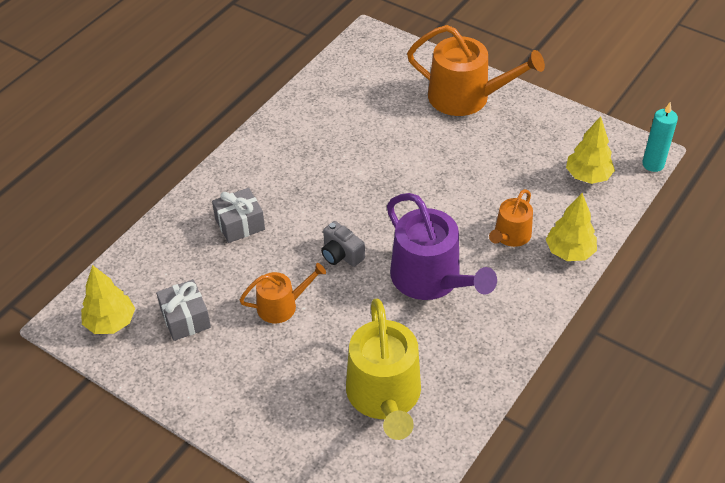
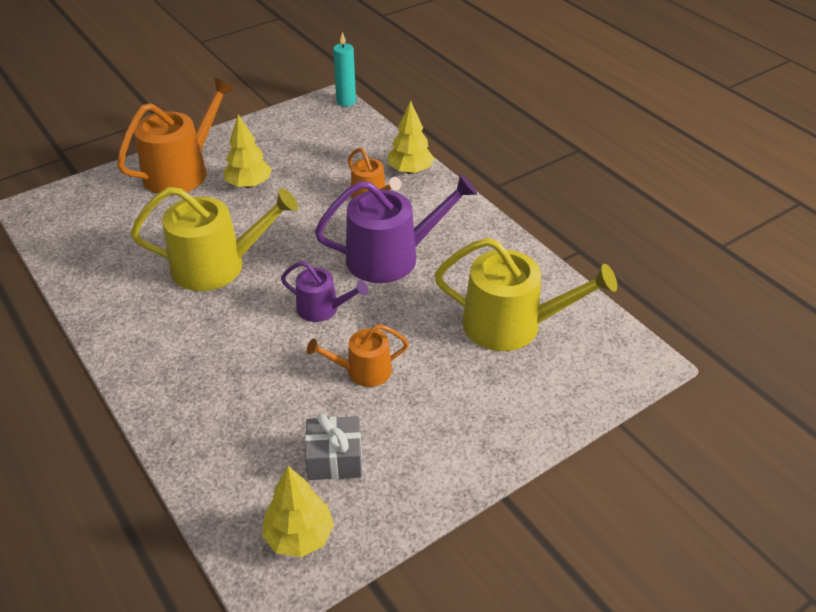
camera: 70 degrees left, 5 degrees down
grey gift [212,188,265,243] -> none
orange watering can [240,263,326,323] -> orange watering can turned 105 degrees counterclockwise [307,324,409,387]
grey camera [321,221,365,267] -> purple watering can [281,261,368,322]
yellow tree [566,116,615,184] -> yellow tree moved to [223,114,272,188]
none -> yellow watering can [131,187,298,291]

